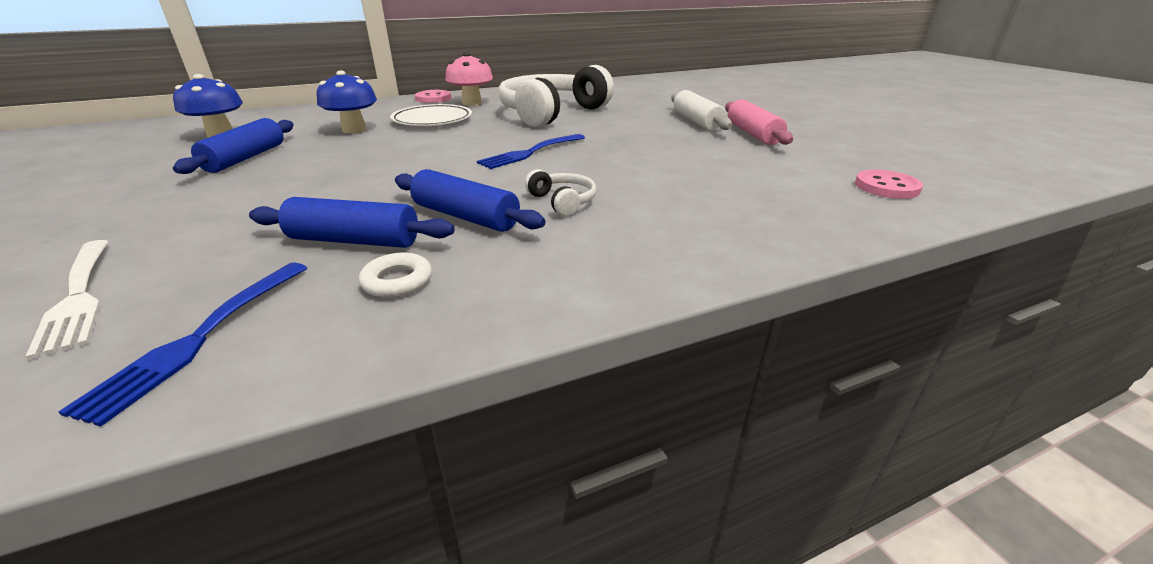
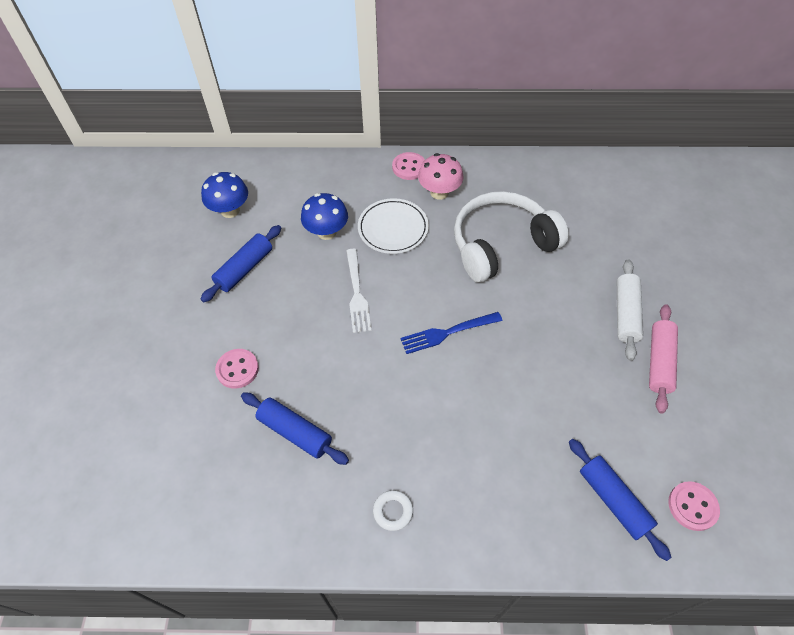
camera: 25 degrees right, 25 degrees up
white fork [26,240,109,360] -> white fork moved to [346,249,371,333]
blue fork [58,263,307,427] -> none
white ring [359,253,432,298] -> white ring moved to [373,490,413,531]
blue rolling pin [395,169,546,232] -> blue rolling pin moved to [569,439,672,561]
white headphones [525,169,596,216] -> none
none -> pink button [215,349,259,389]

